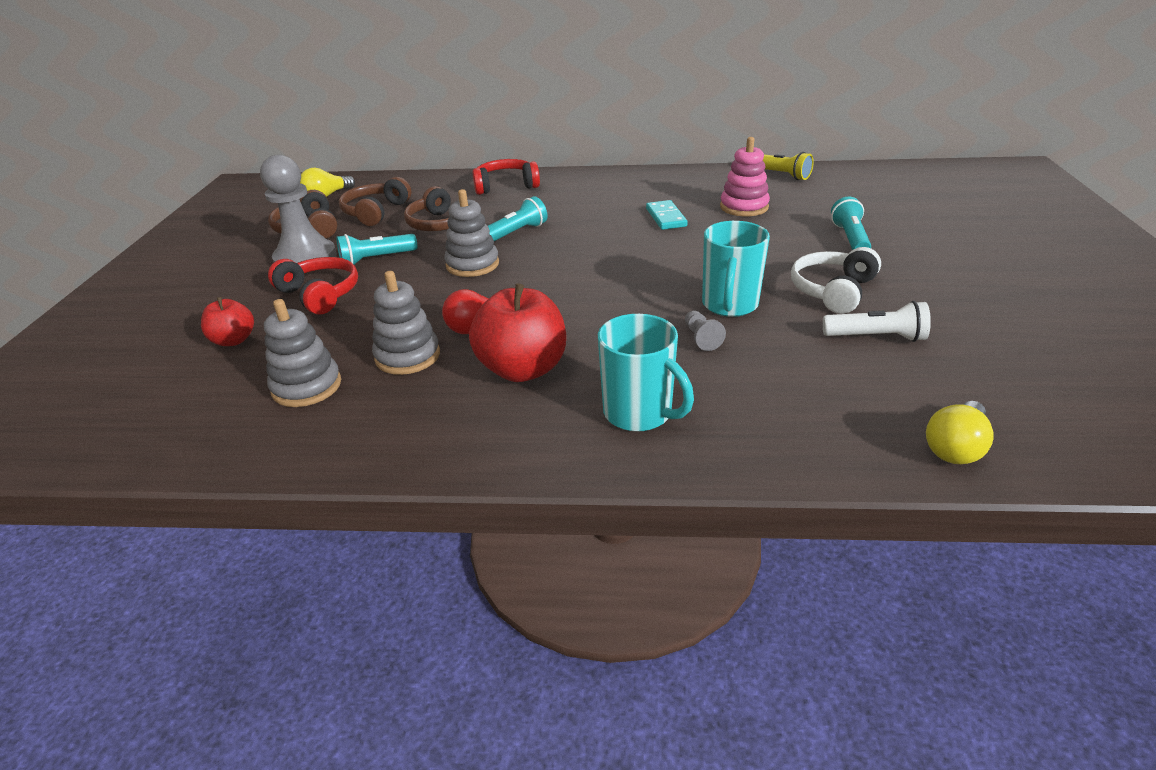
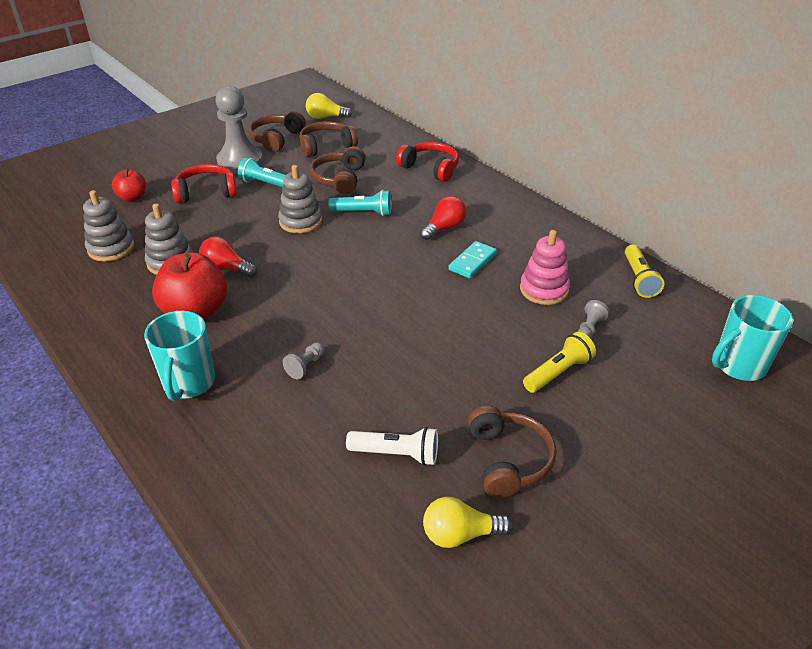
camera: 45 degrees right, 5 degrees up
red headphones [268,257,358,315] -> red headphones turned 105 degrees counterclockwise [171,164,237,203]
turquoise mug [702,221,770,317] -> turquoise mug moved to [712,295,793,381]
white headphones [791,247,881,314] -> none
white flashlight [823,301,931,342] -> white flashlight turned 45 degrees counterclockwise [346,427,438,466]
turquoise flashlight [831,197,871,250] -> yellow flashlight [523,332,596,393]
yellow light bulb [926,401,994,464] -> yellow light bulb moved to [423,497,512,548]
none -> red light bulb [420,196,467,240]
none -> brown headphones [468,406,557,498]
none -> grey pawn [578,300,610,339]

